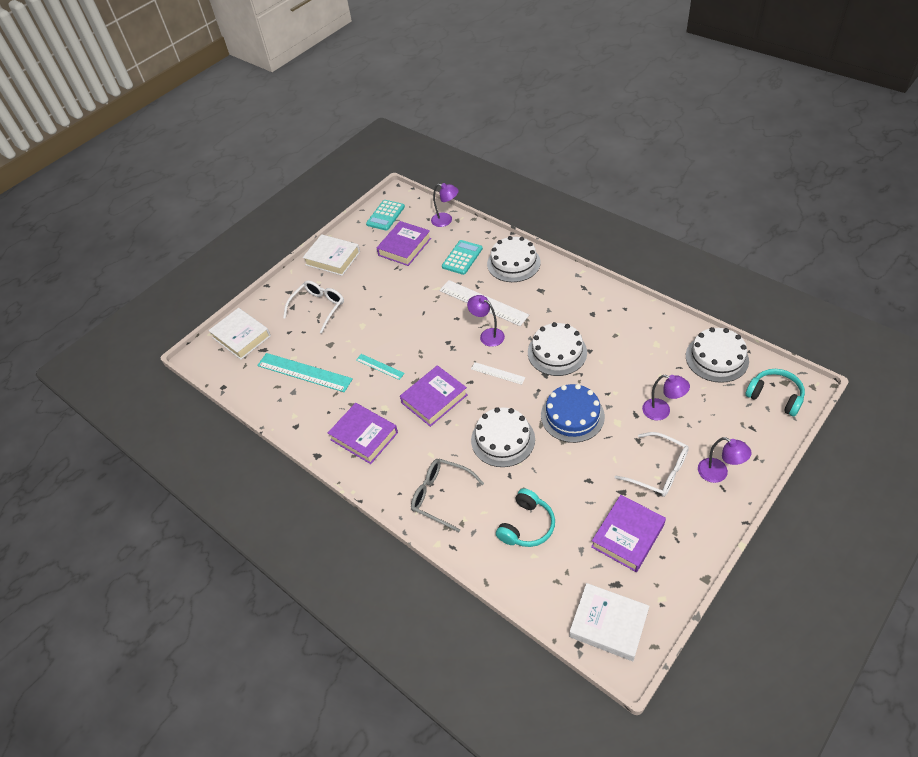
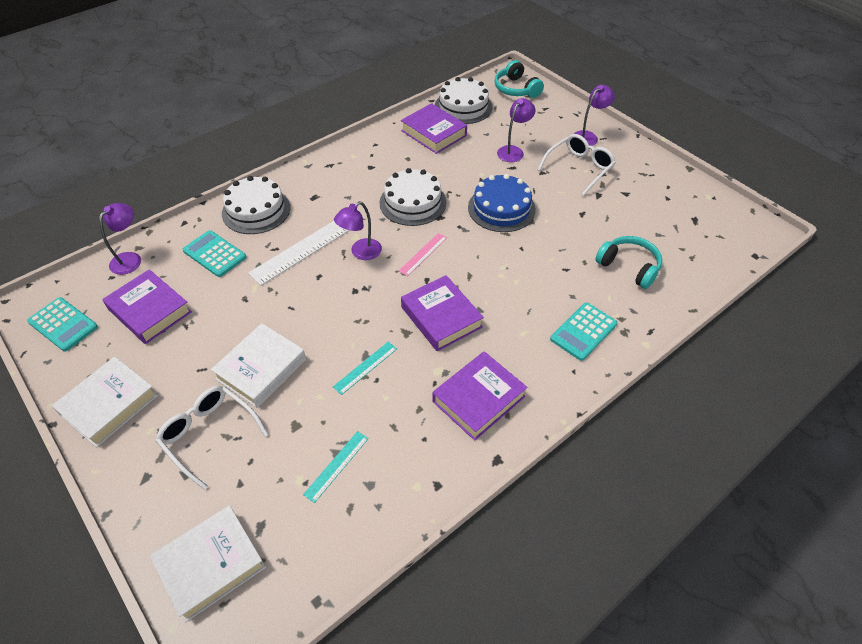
camera: 85 degrees left, 0 degrees up
turquoise ruler [257,353,353,392] -> turquoise ruler [303,431,369,503], size x0.53
grey glasses [411,459,484,532] -> turquoise calculator [550,303,617,361]
white ruler [471,362,525,385] -> pink ruler [399,233,447,276]
white cake [471,407,535,467] -> none
white book [569,583,649,661] -> white book moved to [211,323,306,408]
purple book [591,495,666,572] -> purple book moved to [401,103,467,154]
turquoise headphones [745,369,805,417] -> turquoise headphones turned 75 degrees counterclockwise [495,60,544,98]

